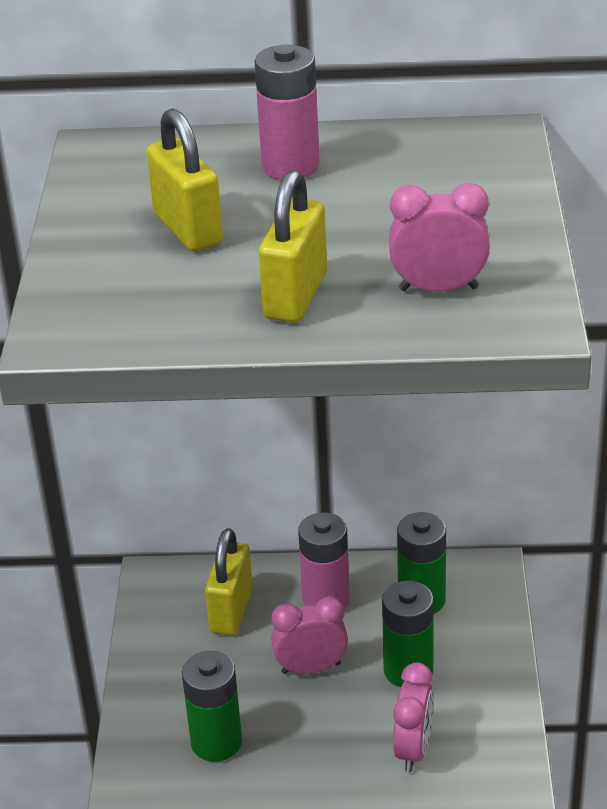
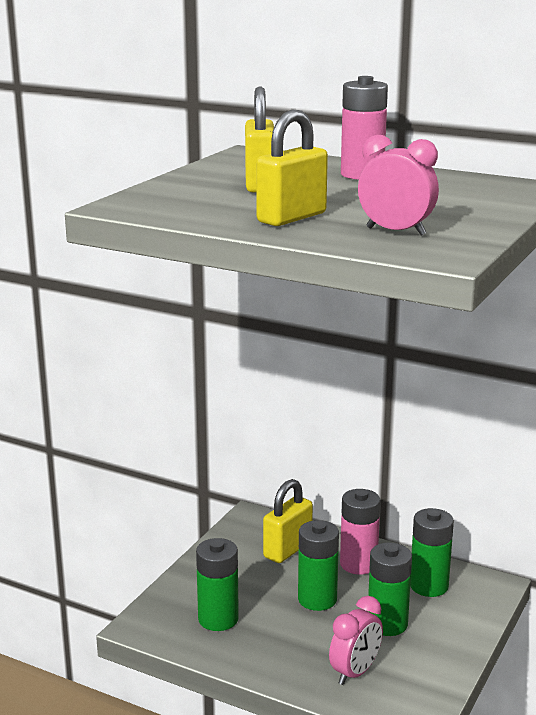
camera: 25 degrees right, 15 degrees down
pink clock [271,596,348,674] -> green battery [298,520,339,611]

